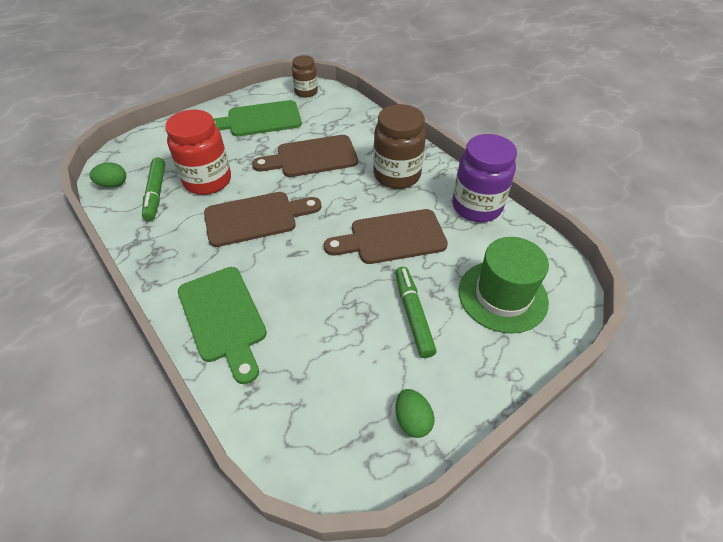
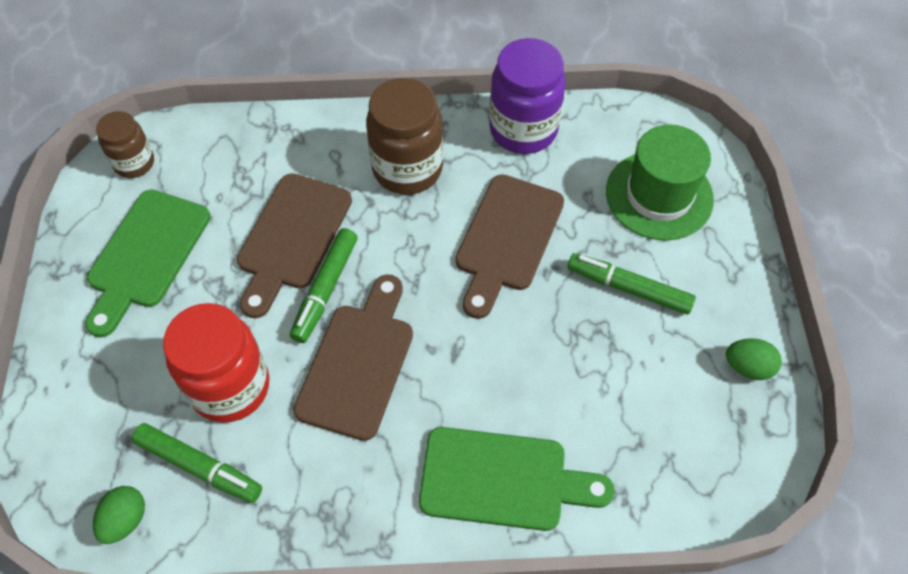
camera: 55 degrees left, 10 degrees up
none -> green marker [290,228,358,343]

